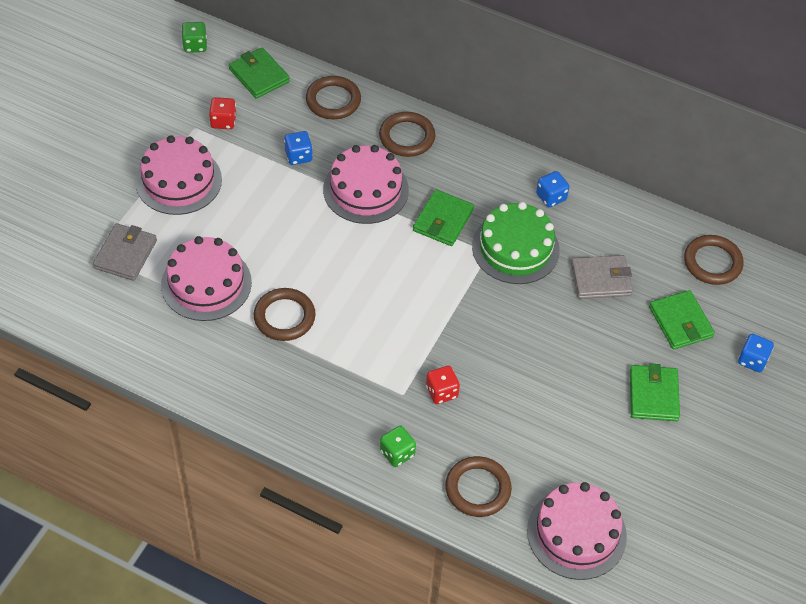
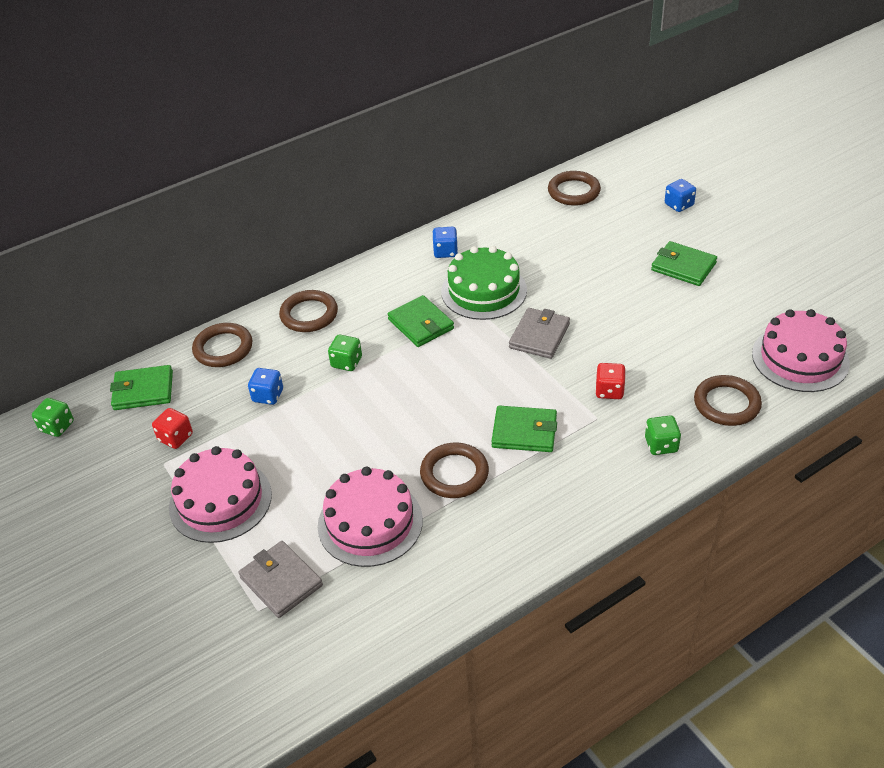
camera: 55 degrees left, 10 degrees down
pink cake [323,145,409,224] -> green dice [328,335,362,371]
grey wallet [571,255,633,299] -> grey wallet moved to [509,308,570,359]
green wallet [649,290,715,349] -> green wallet moved to [491,406,557,452]

